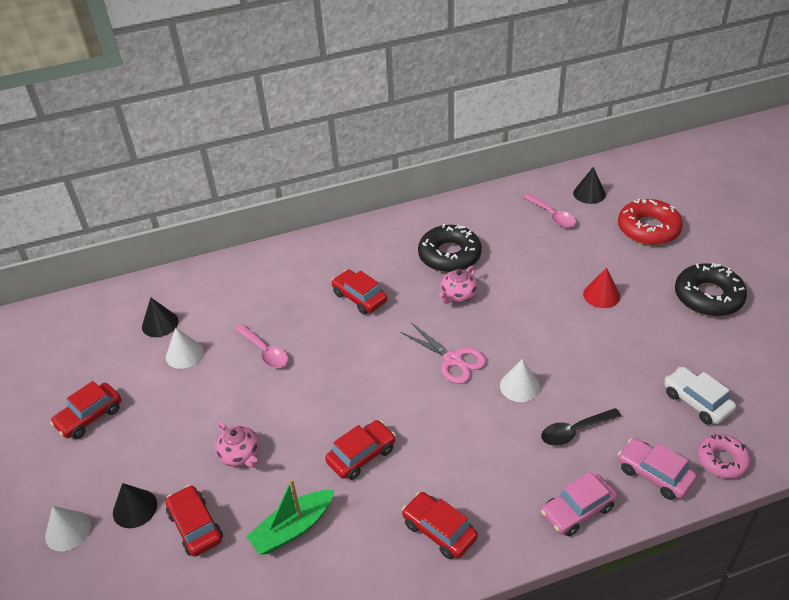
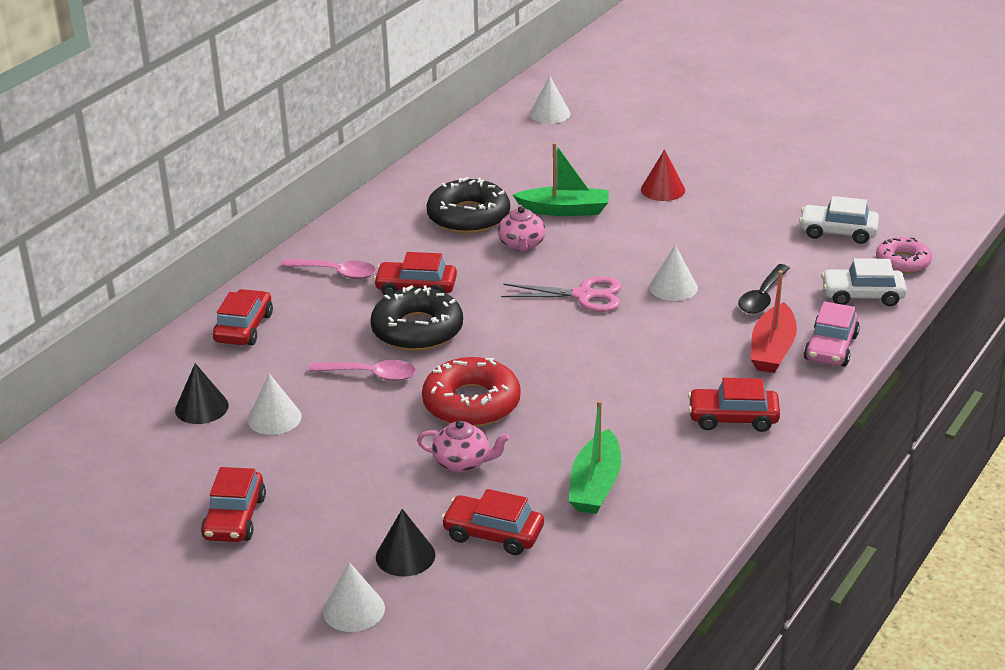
camera: 40 degrees left, 10 degrees down
red car [325,420,396,480] -> red car moved to [213,289,273,345]
pink spoon [524,193,576,228] -> pink spoon moved to [281,259,376,279]
black cone [573,167,606,204] -> white cone [530,76,571,124]
red donut [618,199,683,245] -> red donut moved to [422,357,521,427]
pink car [618,438,697,500] -> white car [821,258,907,306]
black donut [675,263,747,316] -> black donut moved to [370,285,463,351]
none -> green boat [513,143,609,216]
none -> red boat [751,270,797,373]

